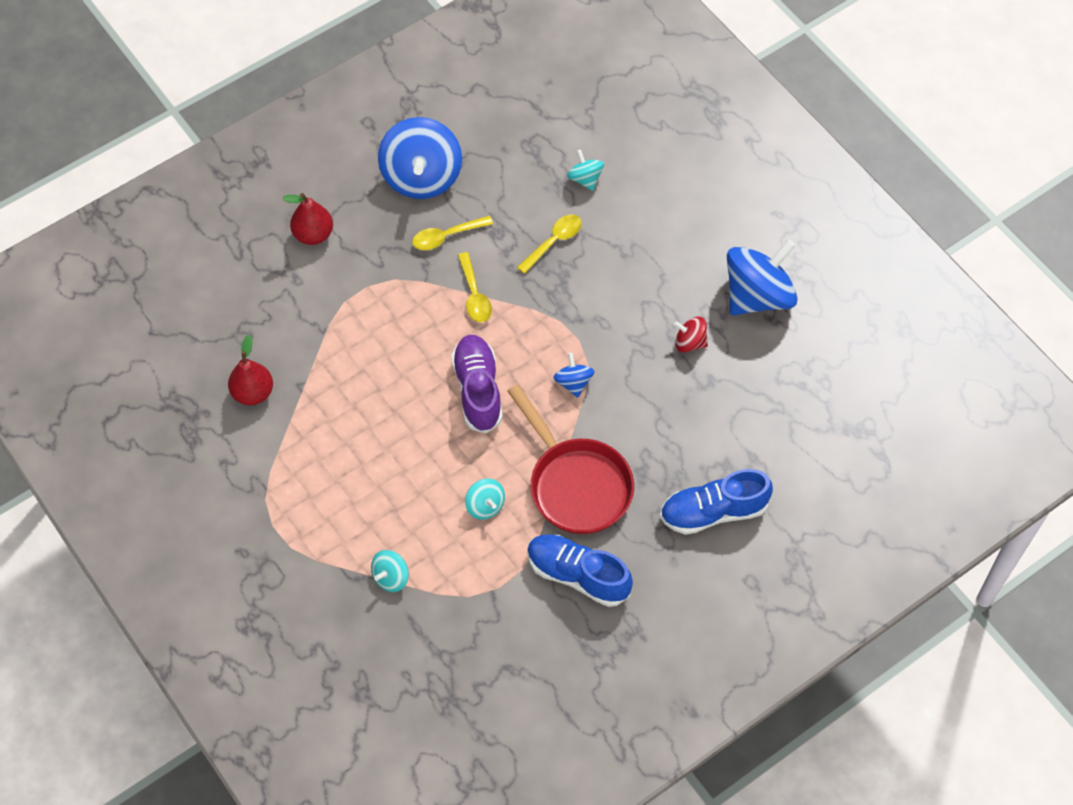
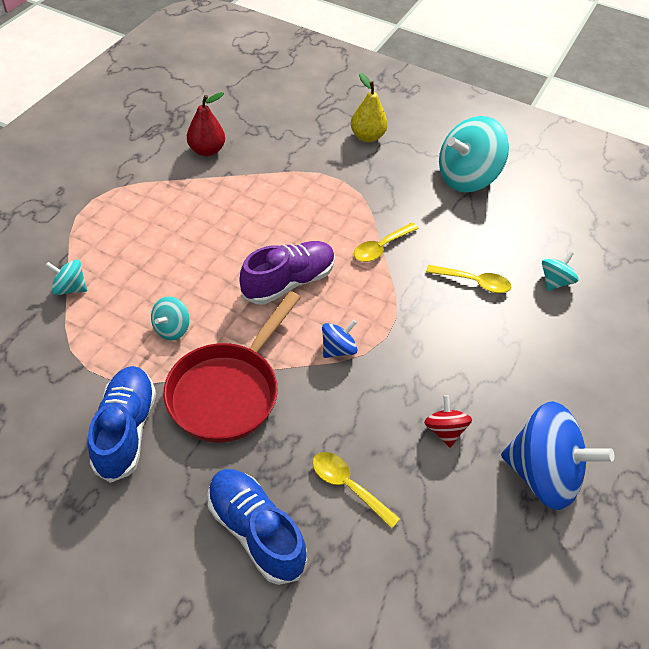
camera: 60 degrees right, 10 degrees down
red pear [282,193,333,245] -> yellow pear [351,73,388,142]
blue spinning top [378,117,462,199] -> turquoise spinning top [439,116,509,192]
yellow spoon [412,216,493,250] -> yellow spoon moved to [312,452,400,529]

